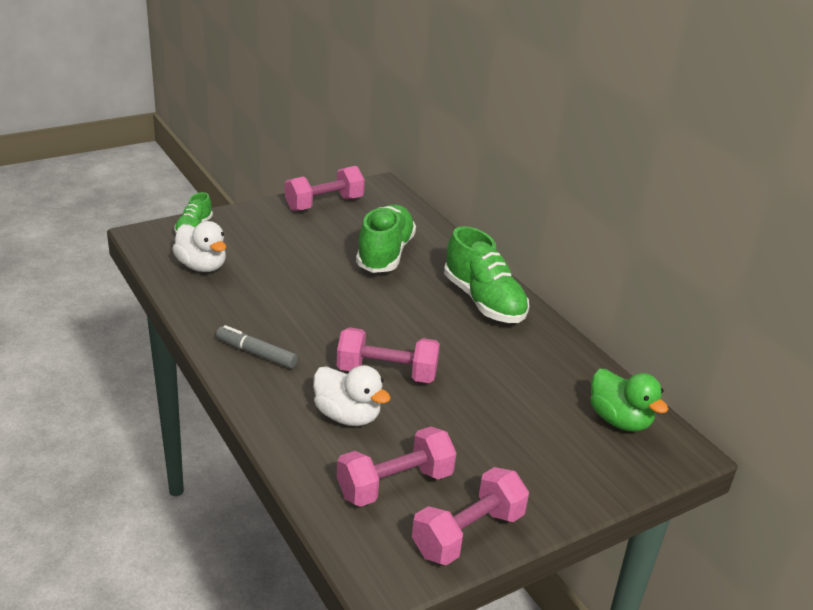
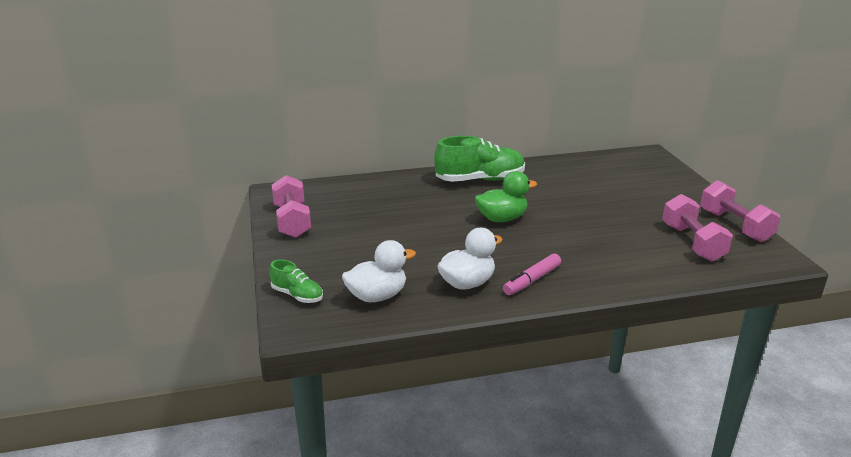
camera: 70 degrees left, 5 degrees down
grey marker [216,325,298,368] -> pink marker [503,253,561,295]
white duck [313,365,391,426] -> white duck moved to [437,228,503,290]
pink dumbbell [337,327,440,383] -> none
green shoe [356,204,416,273] -> none
green duck [590,369,668,431] -> green duck moved to [475,171,537,222]

